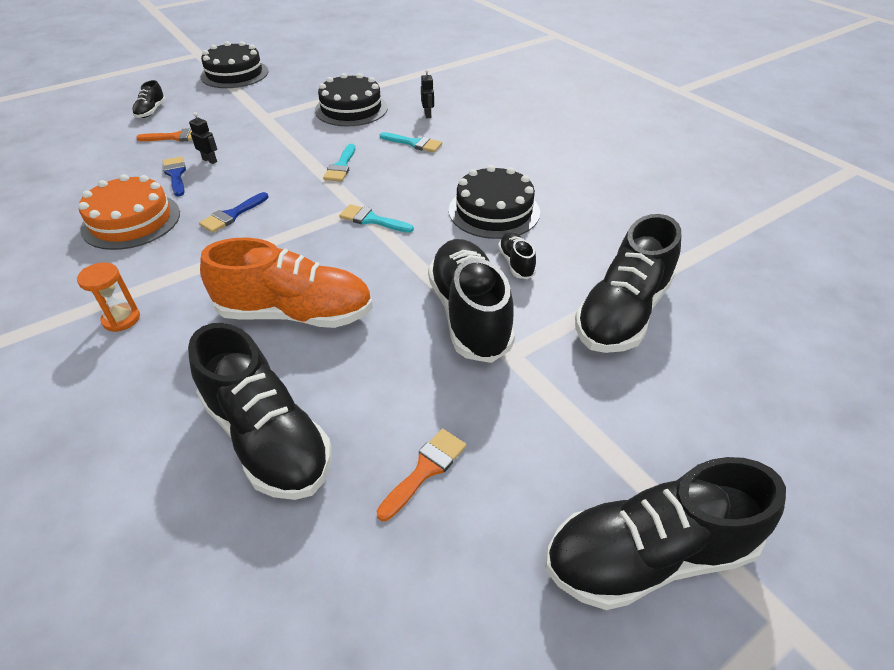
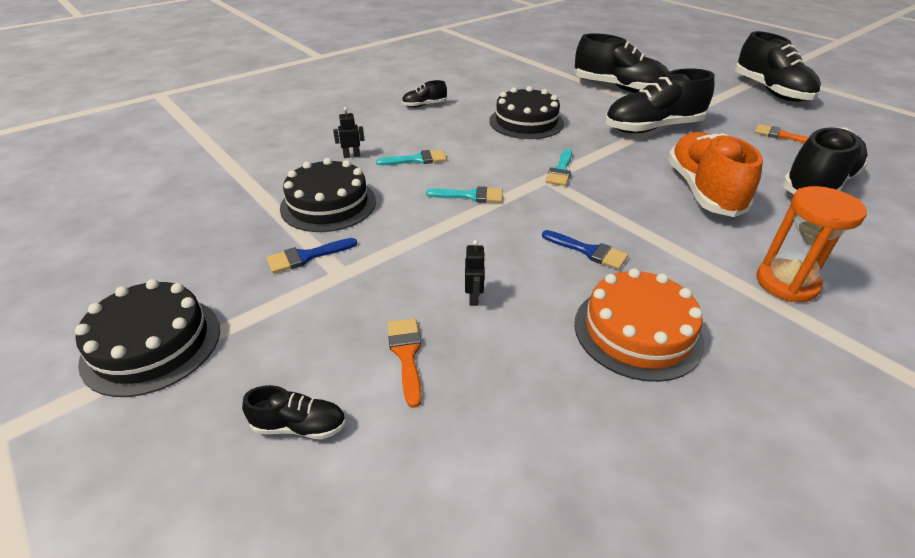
camera: 95 degrees left, 5 degrees down
orange hourglass [77,262,140,332] -> orange hourglass [756,186,867,302], size x1.59
blue brush [163,156,186,196] -> blue brush moved to [267,238,357,273]
black robot [189,112,217,164] -> black robot turned 150 degrees clockwise [465,240,485,306]
turquoise brush [379,132,442,152] -> turquoise brush turned 60 degrees clockwise [376,150,447,165]
black shoe [498,232,536,279] -> black shoe moved to [402,80,447,107]

